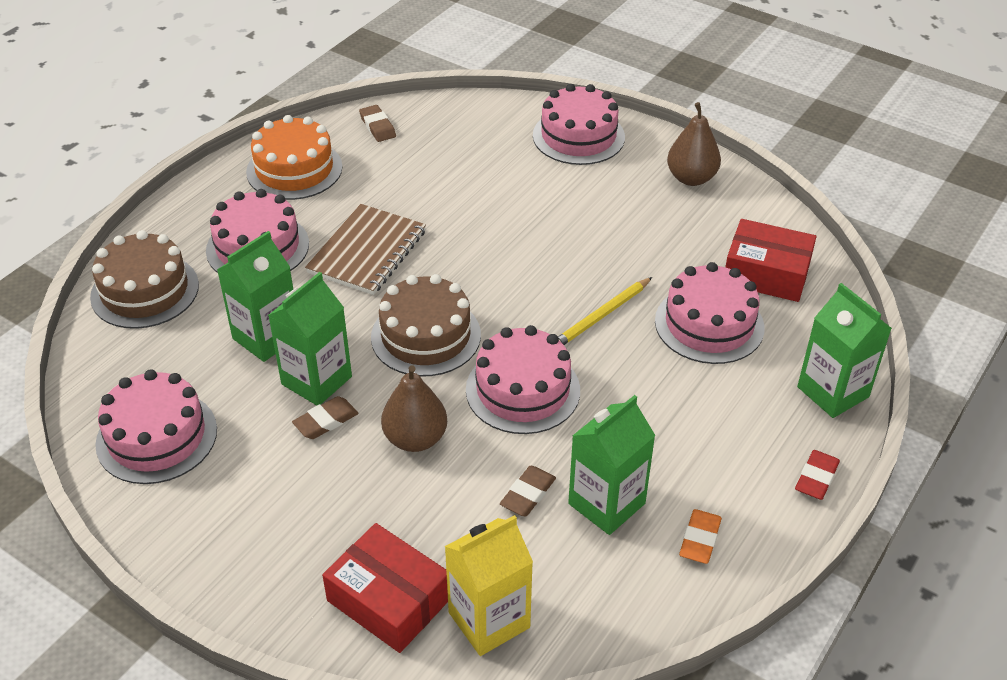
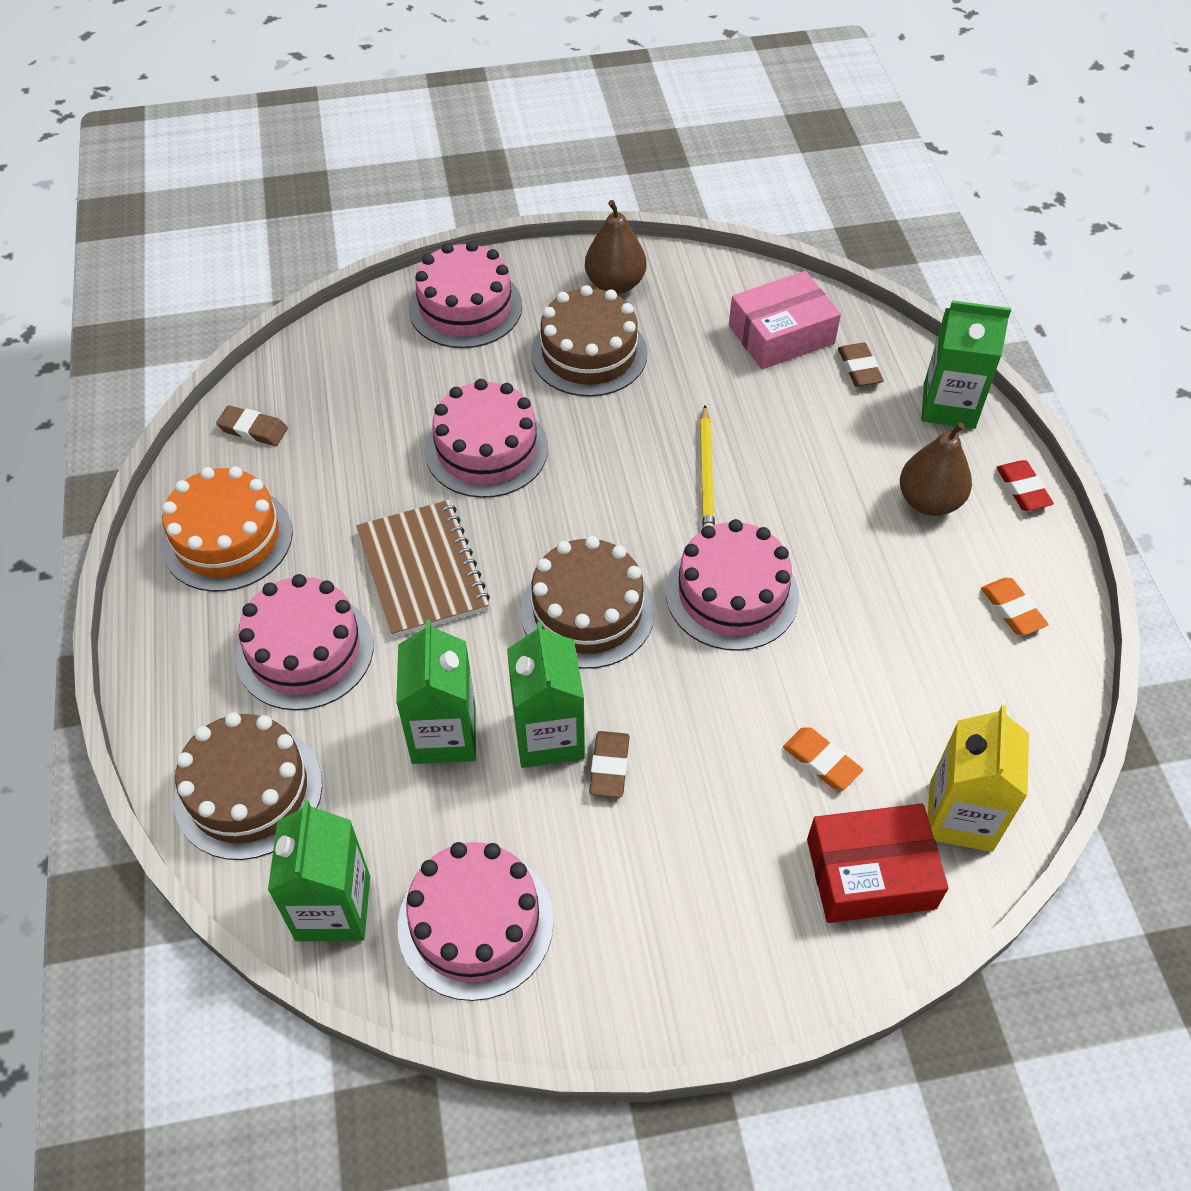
camera: 45 degrees left, 10 degrees up
brown pear [381,365,447,452] -> brown pear moved to [900,422,972,516]
brown eraser [500,466,556,516] -> brown eraser moved to [838,343,884,387]
green carton [568,395,656,535] -> green carton moved to [268,801,370,941]
pink cake [655,262,764,364] -> pink cake moved to [425,379,548,498]
red box [725,219,816,302] -> pink box [729,271,841,369]
none -> brown cake [531,285,647,397]
none -> orange eraser [783,727,863,790]

